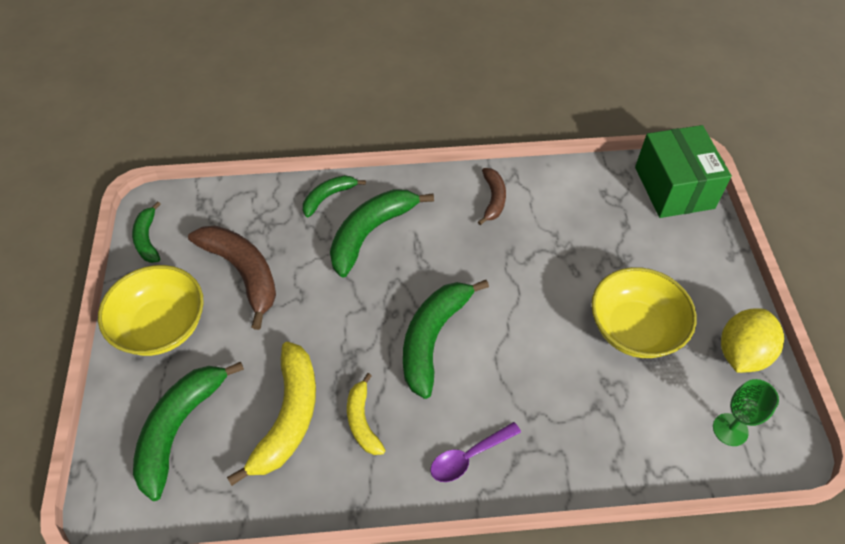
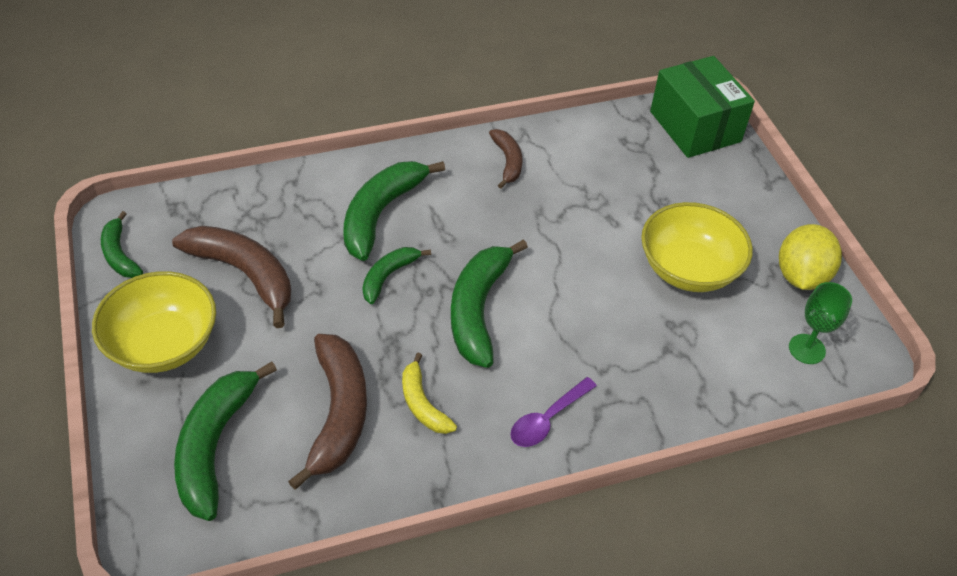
camera: 15 degrees left, 5 degrees down
yellow banana [227,342,316,486] -> brown banana [288,334,367,490]
green banana [303,175,366,218] -> green banana moved to [362,247,431,304]

